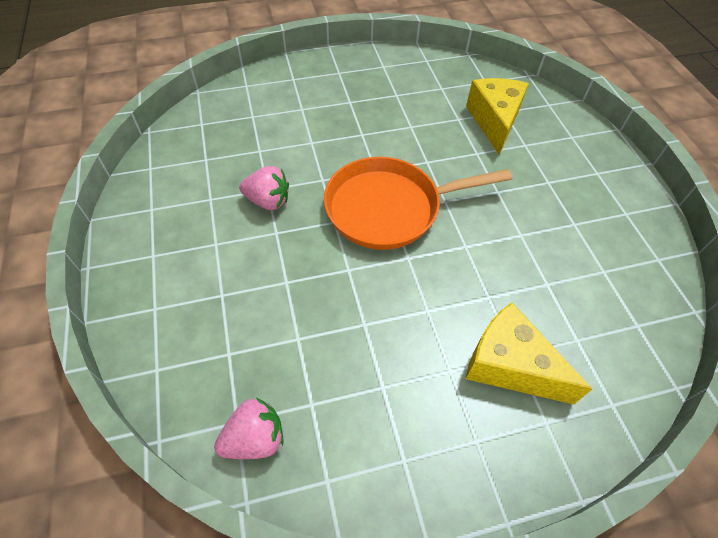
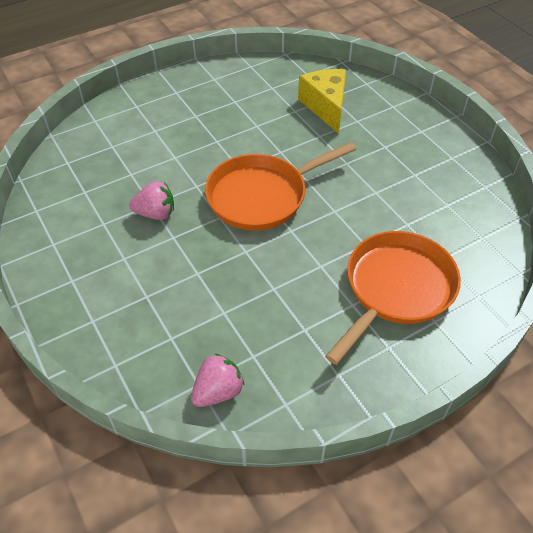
camera: 15 degrees left, 5 degrees down
yellow cheese [466,302,592,404] -> orange pan [325,231,461,365]

